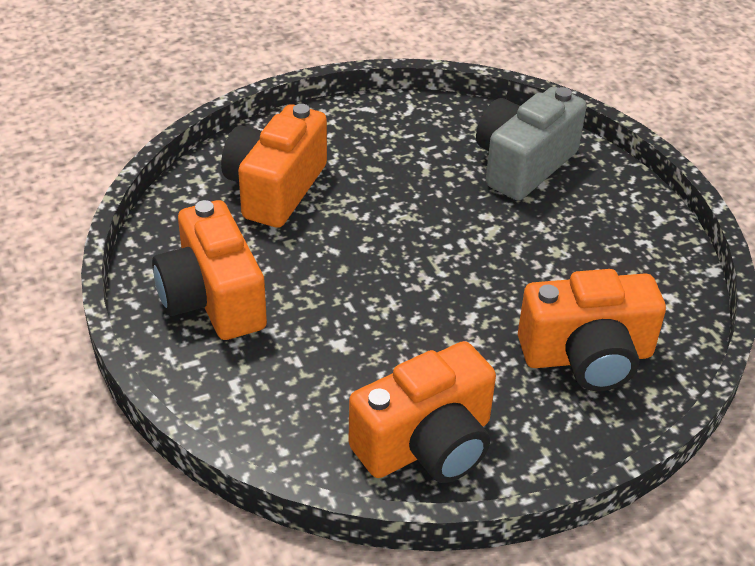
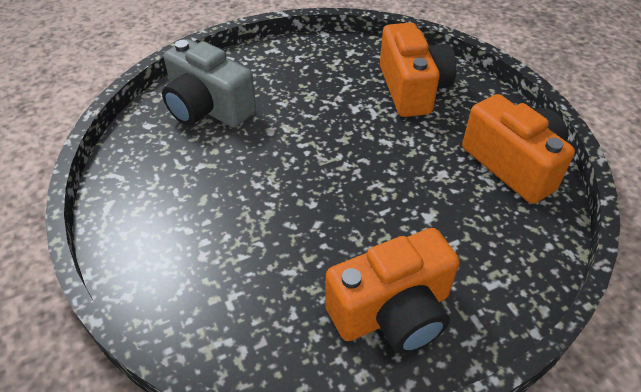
camera: 90 degrees left, 5 degrees up
orange camera [221,104,327,228] -> none

